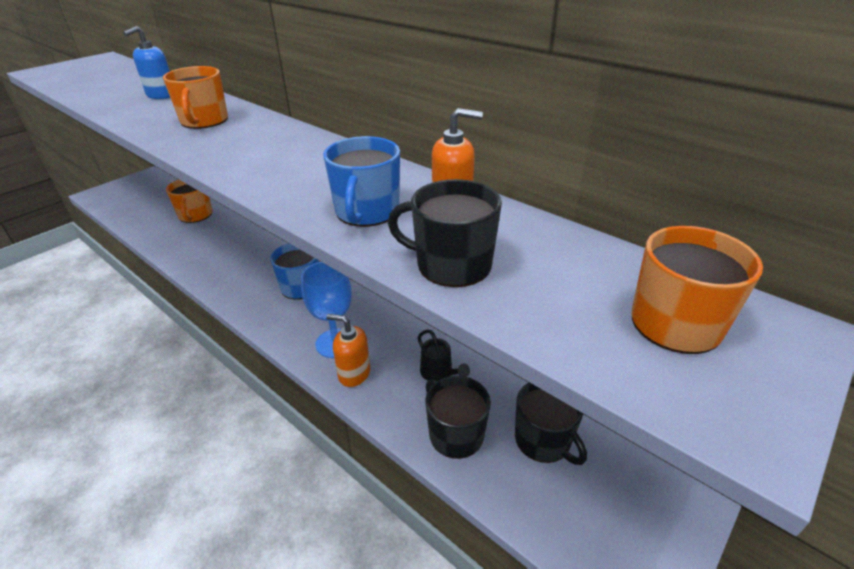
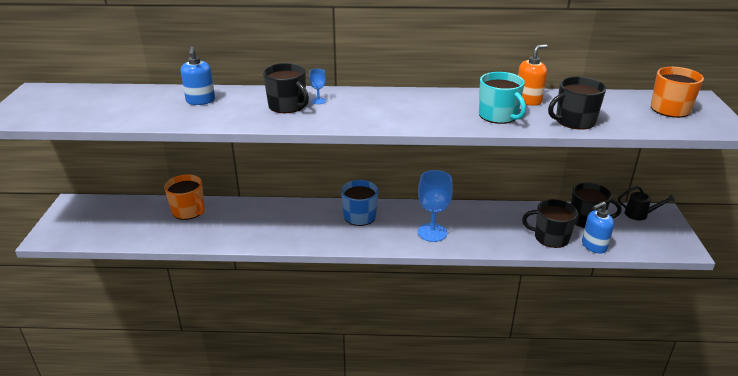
camera: 40 degrees left, 5 degrees down
orange mug [163,66,228,129] -> black mug [263,63,309,113]
blue mug [323,136,400,227] -> turquoise mug [479,72,526,124]
orange soap dispenser [327,314,370,387] -> none
black watering can [417,329,470,381] -> black watering can moved to [618,186,675,220]
none -> blue goblet [309,69,326,104]
none -> blue soap dispenser [582,201,614,254]

